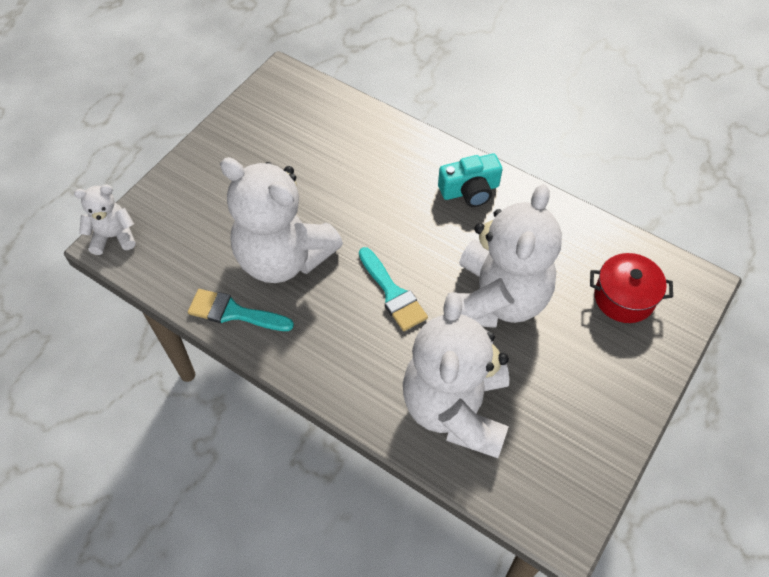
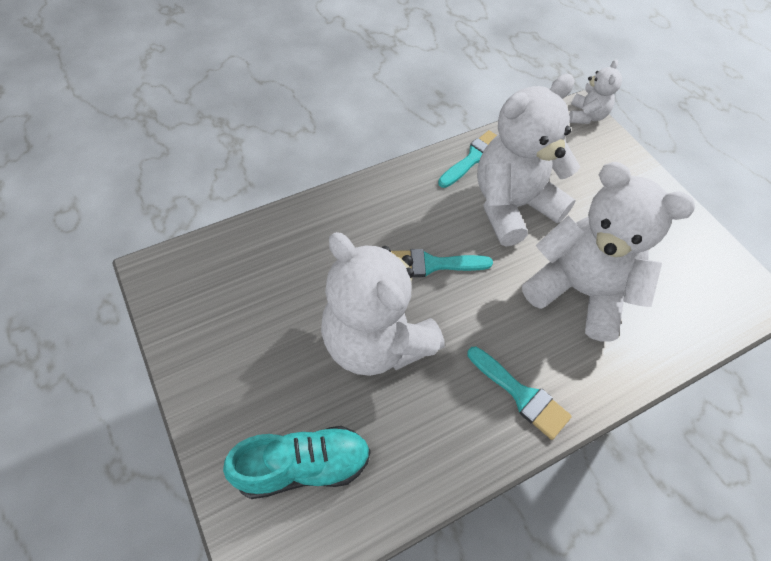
camera: 115 degrees right, 0 degrees up
white teddy bear [403,292,509,458] -> white teddy bear moved to [522,162,696,342]
turquoise camera [438,154,502,207] -> turquoise brush [468,347,572,440]
red pot [590,253,673,323] -> turquoise shoe [223,426,371,499]

